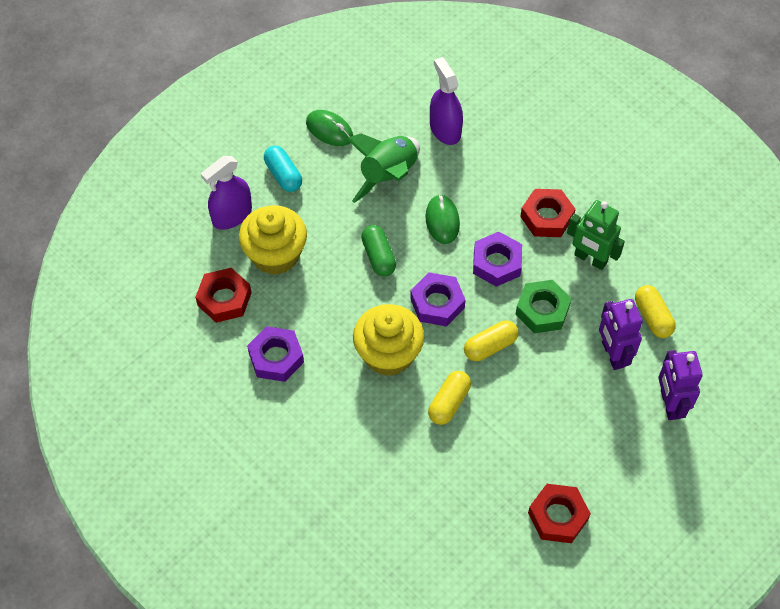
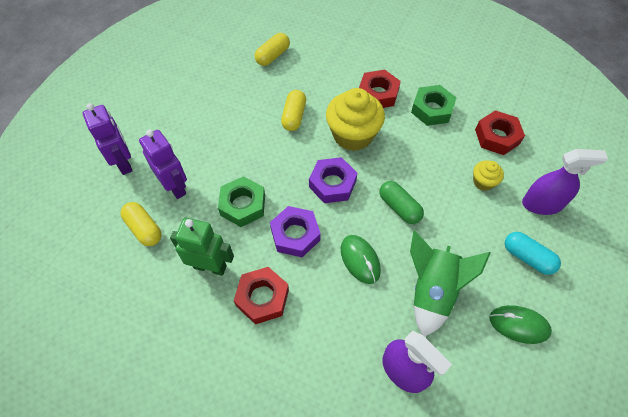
camera: 160 degrees right, 0 degrees up
purple spray bottle [201,156,252,230] -> purple spray bottle turned 60 degrees clockwise [522,149,608,215]
yellow cupcake [239,205,307,275] -> yellow cupcake [473,160,504,191], size x0.49
purple nut [247,326,304,382] -> green nut [411,85,457,126]
yellow capsule [464,320,519,361] -> yellow capsule moved to [255,33,290,66]
red nut [528,484,591,543] -> red nut moved to [359,70,401,108]

